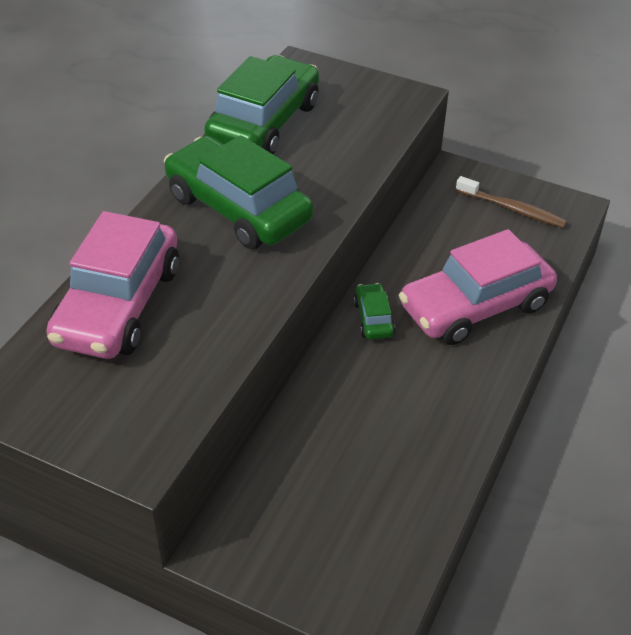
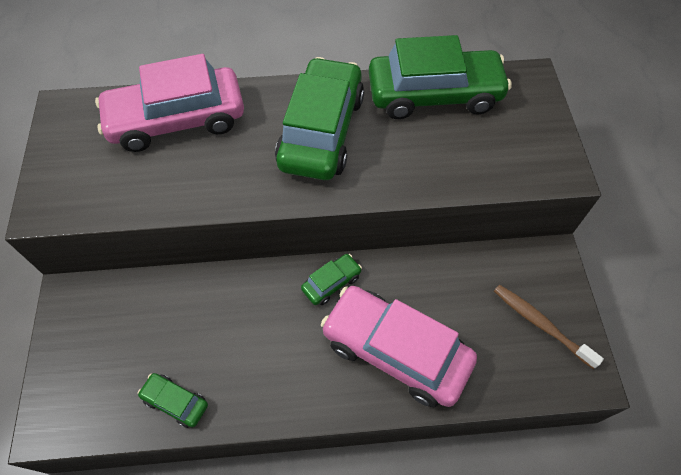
camera: 60 degrees right, 15 degrees up
brown toothbrush [456,176,567,228] -> brown toothbrush turned 135 degrees clockwise [494,285,604,369]
none -> green car [138,373,208,428]

